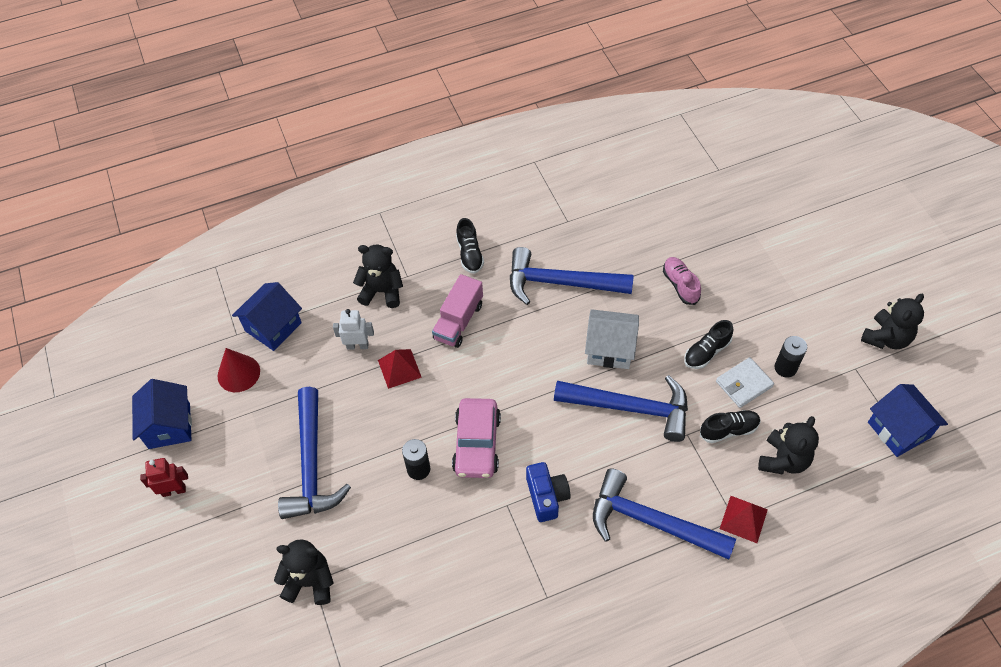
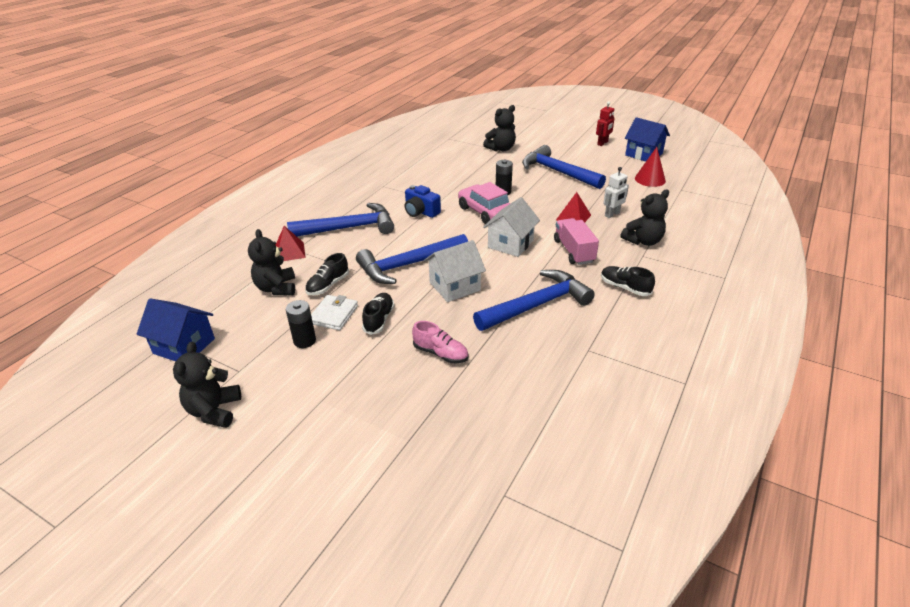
camera: 140 degrees right, 20 degrees down
blue house [232,282,302,351] -> none
none -> white house [483,197,540,257]

